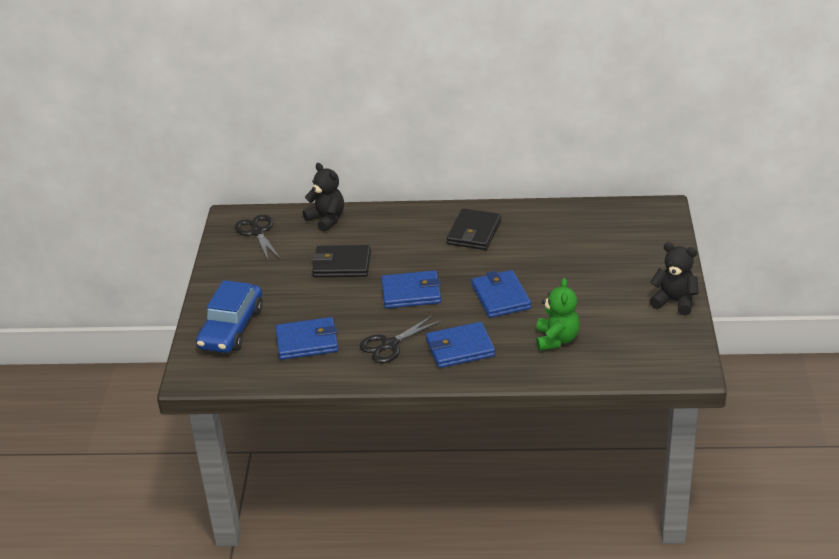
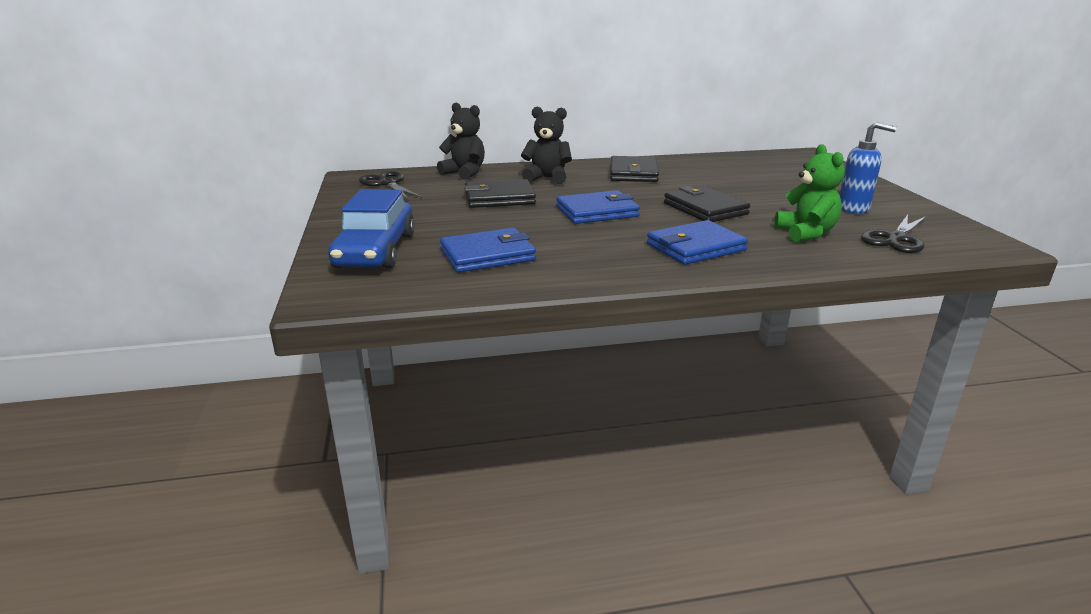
camera: 15 degrees left, 10 degrees down
black scissors [359,315,442,363] -> black scissors moved to [861,215,926,253]
blue wallet [472,270,531,318] -> black wallet [664,186,750,222]
black teddy bear [650,242,699,315] -> black teddy bear moved to [521,107,572,184]
none -> blue soap dispenser [840,122,897,214]

